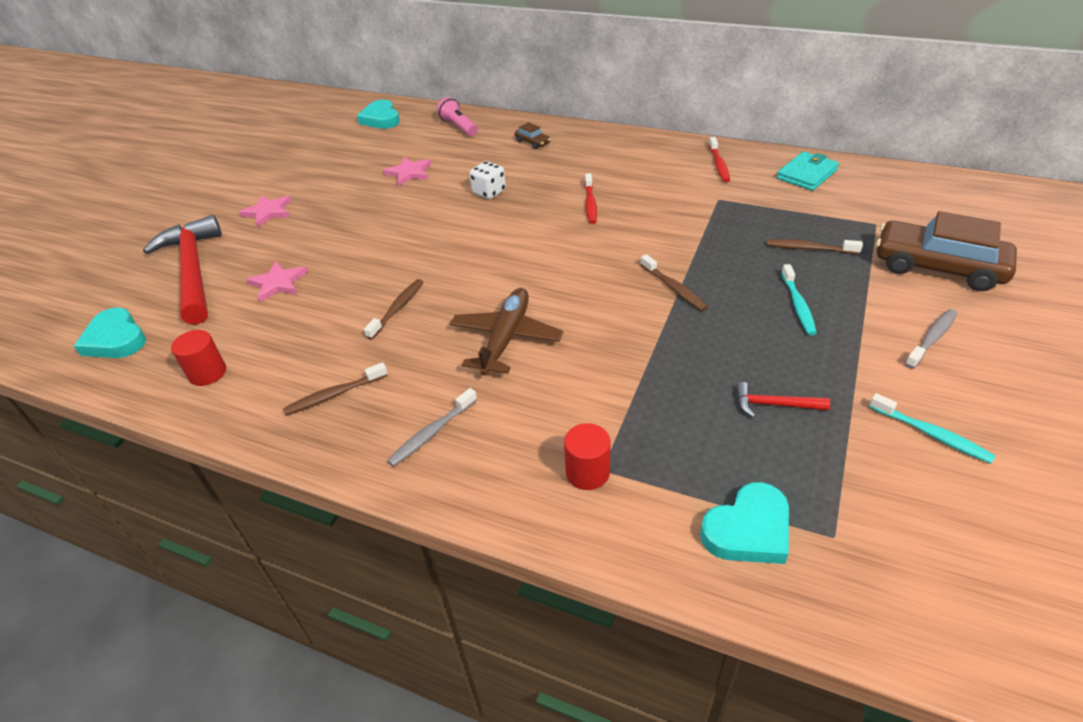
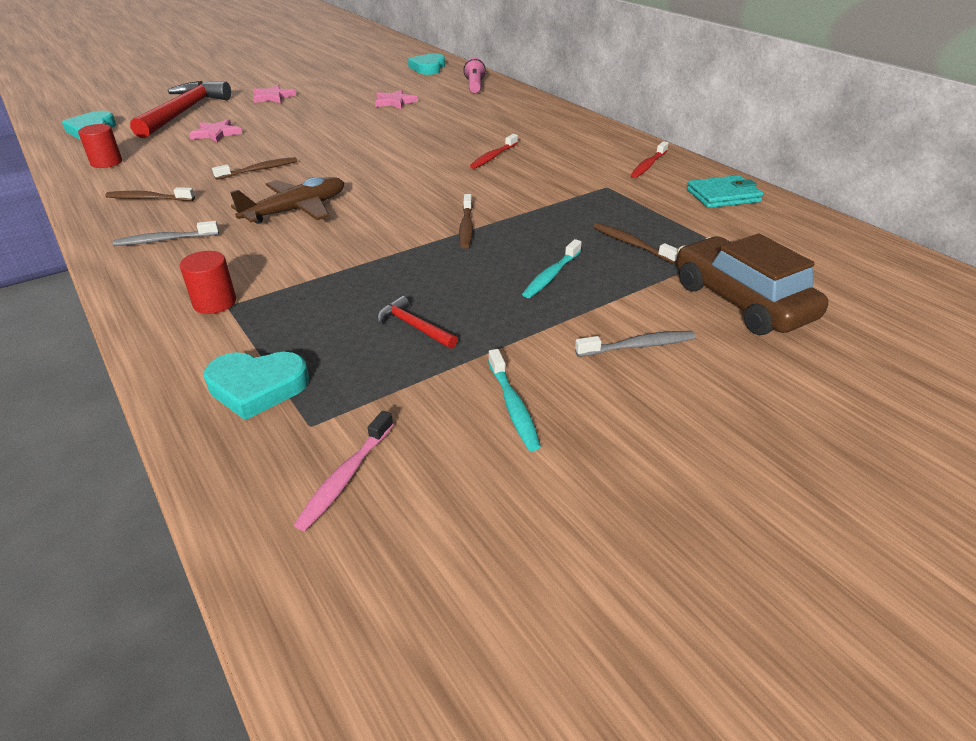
camera: 30 degrees right, 5 degrees down
white dice [469,161,506,199] -> none
brown car [515,122,551,149] -> none
none -> pink toothbrush [294,411,393,531]

